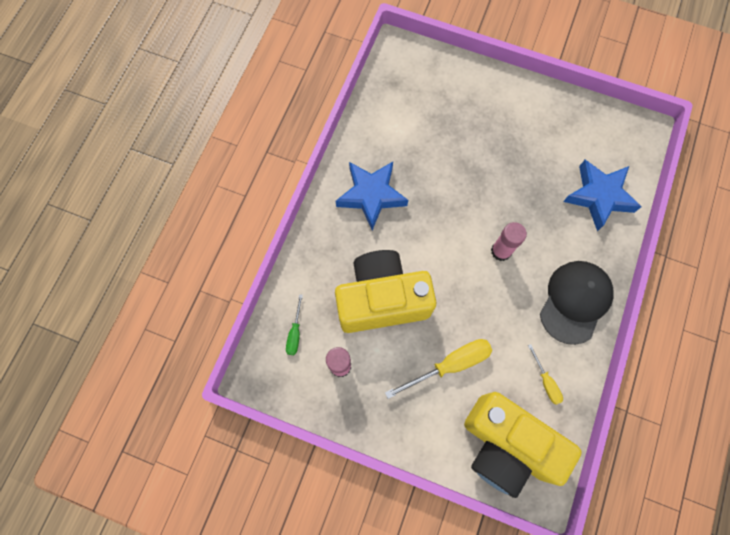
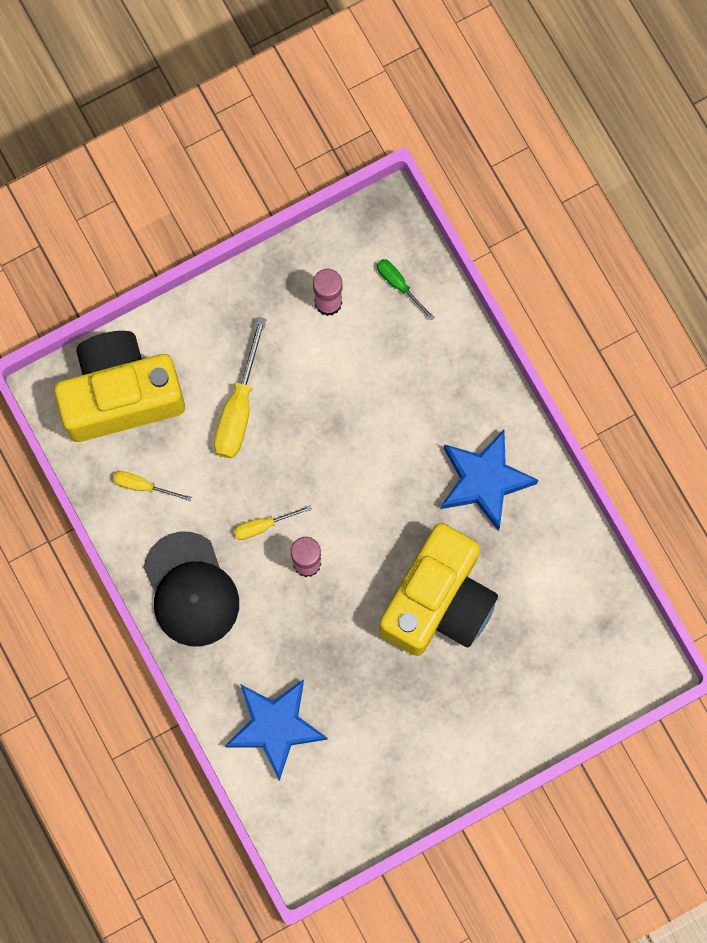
camera: 130 degrees right, 5 degrees up
yellow camera [335,250,436,333] -> yellow camera moved to [379,523,498,656]
none -> yellow screwdriver [234,505,312,540]

